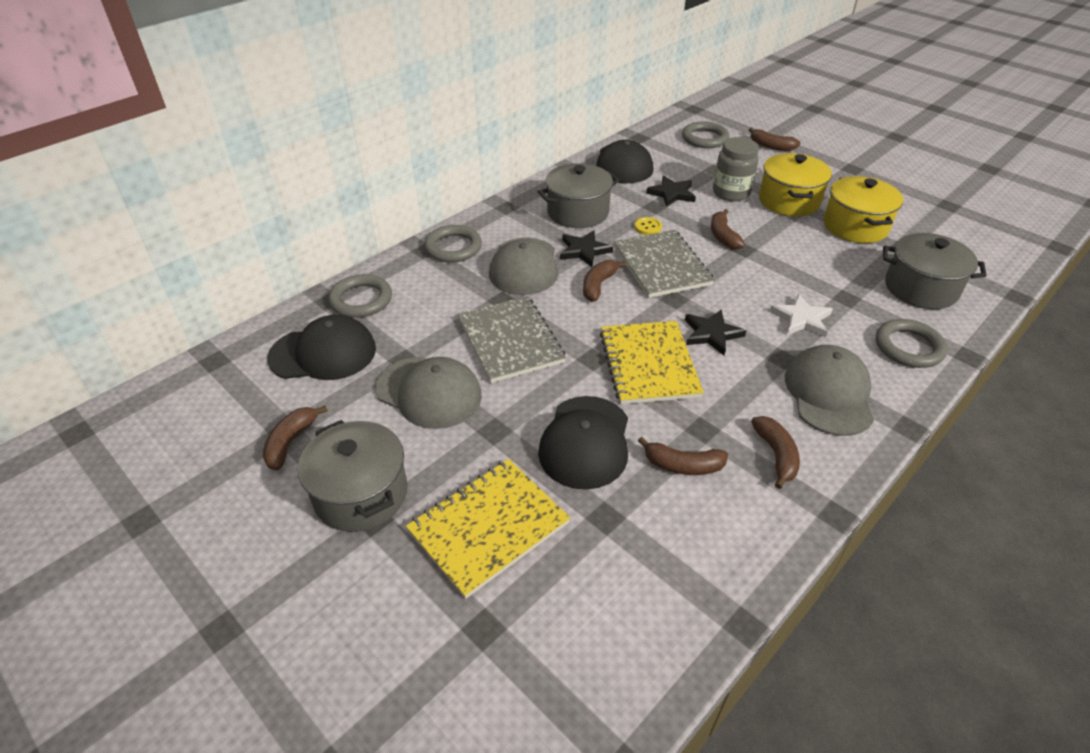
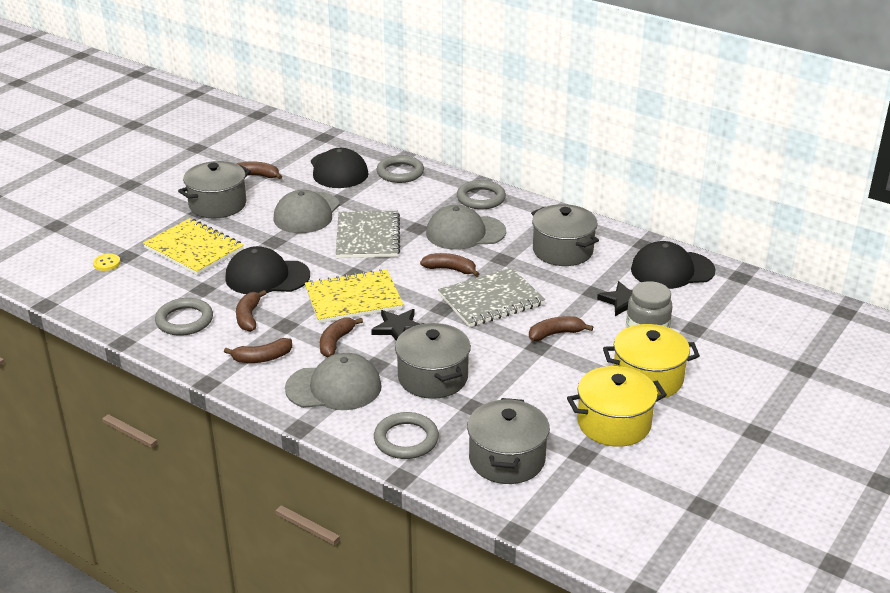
camera: 80 degrees right, 10 degrees down
grey notebook [457,296,566,383] -> grey notebook turned 60 degrees counterclockwise [336,211,400,258]
black star [560,230,613,267] -> none
yellow button [634,217,662,235] -> yellow button moved to [93,254,121,271]
grey ring [682,121,729,148] -> grey ring moved to [155,298,213,336]
brown banana [749,128,800,151] -> brown banana moved to [320,318,363,357]
white star [770,294,833,337] -> grey pot [395,323,471,399]

